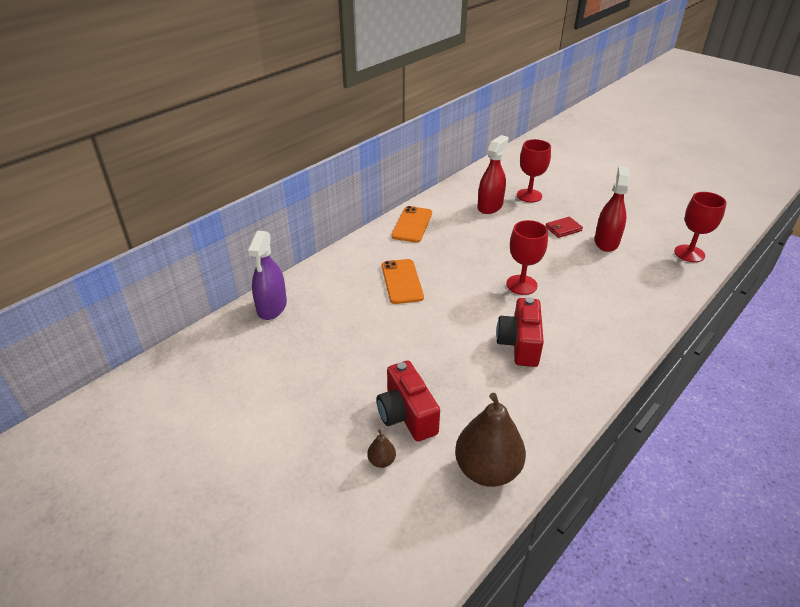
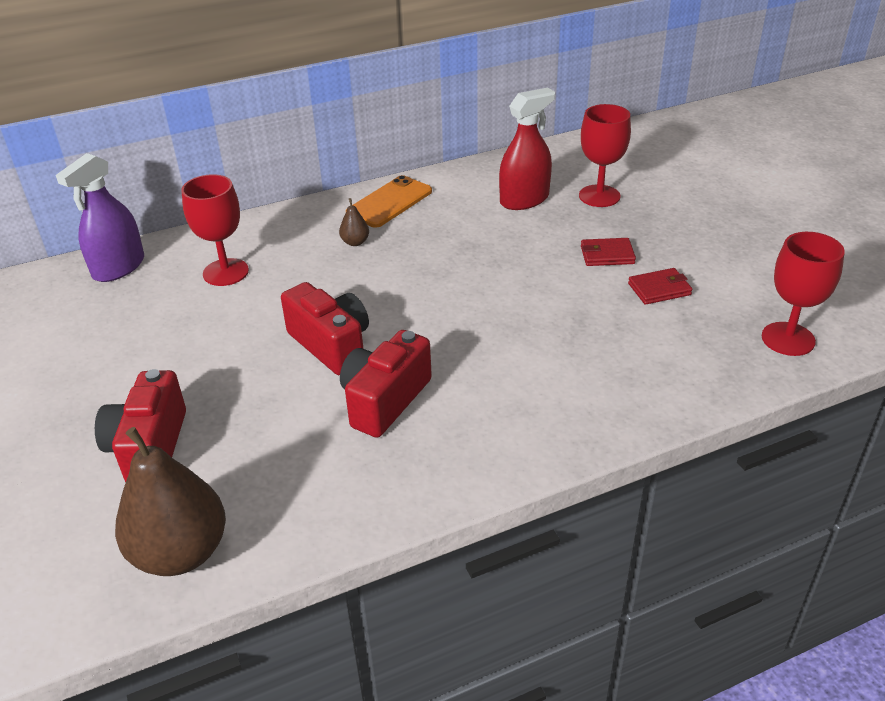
camera: 25 degrees right, 0 degrees up
brown pear [367,429,396,468] -> brown pear moved to [339,198,369,246]
orange phone [382,259,424,304] -> none
red goblet [506,220,548,295] -> red goblet moved to [181,174,249,286]
red spray bottle [594,166,629,252] -> red wallet [628,268,693,305]
none -> red camera [281,282,369,375]

